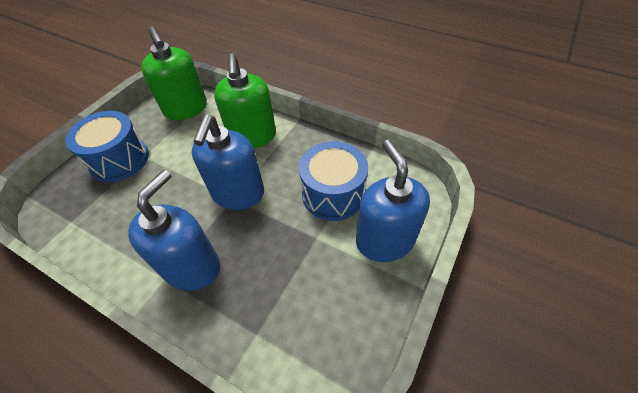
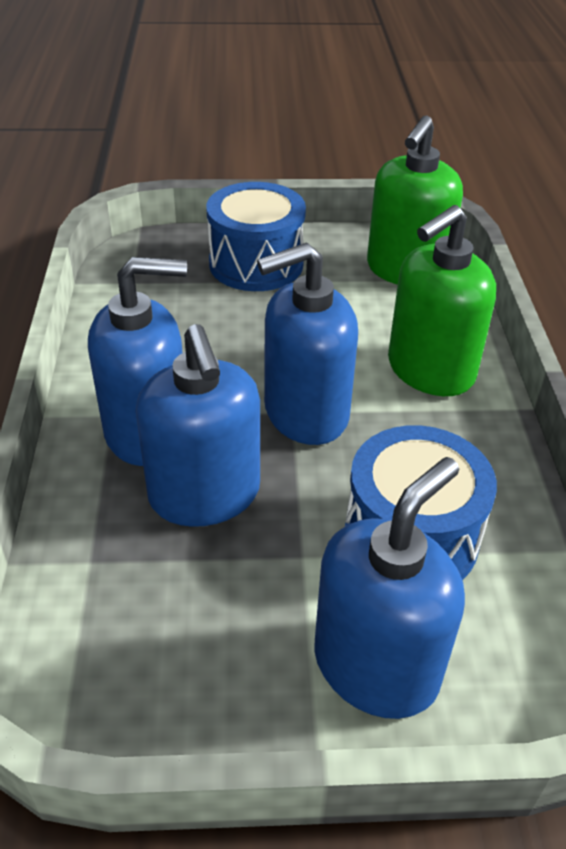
camera: 55 degrees right, 10 degrees down
none -> blue soap dispenser [136,324,260,527]

